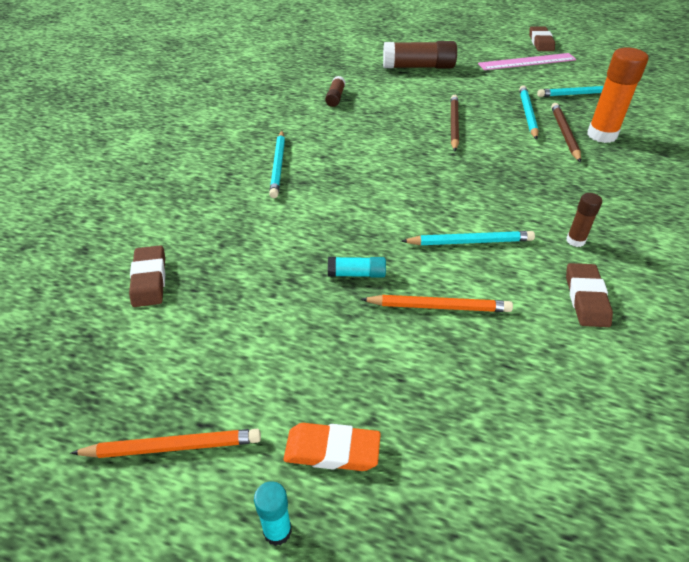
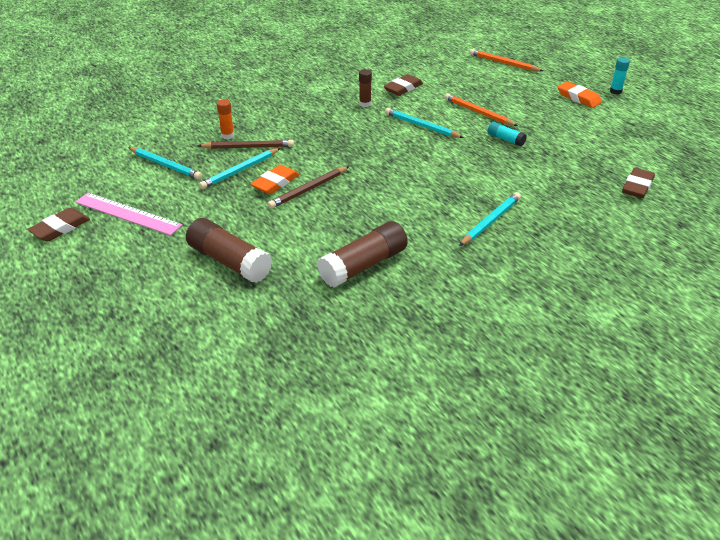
camera: 140 degrees left, 5 degrees down
orange pencil [71,429,261,458] -> orange pencil moved to [470,49,543,71]
brown glue stick [325,76,345,107] -> brown glue stick [317,221,408,288], size x1.94
brown pencil [551,103,581,163] -> brown pencil turned 135 degrees counterclockwise [198,140,294,149]
orange glue stick [587,48,649,143] -> orange glue stick [217,99,234,139], size x0.51
none -> orange eraser [251,165,299,194]

